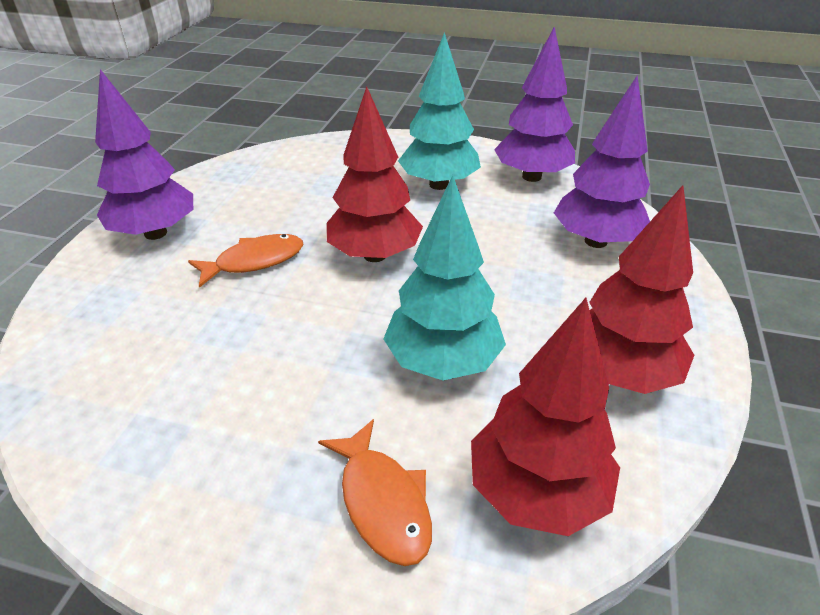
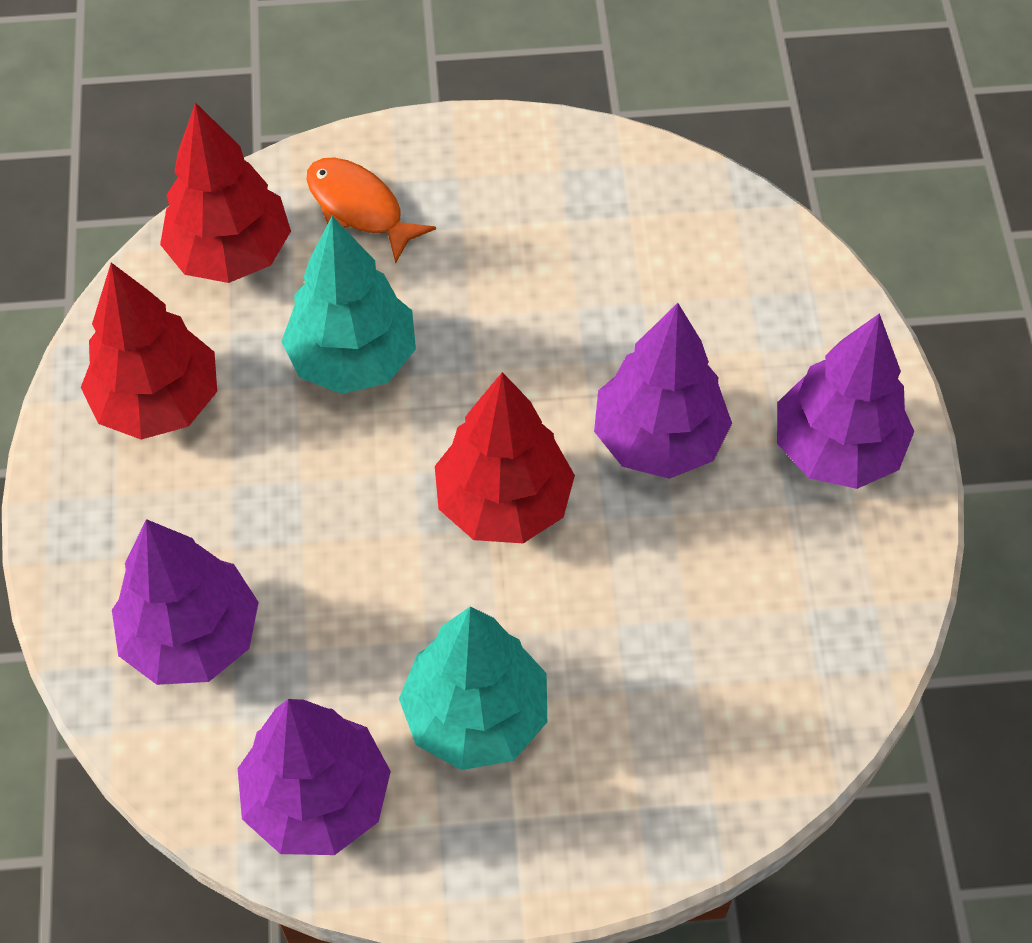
camera: 160 degrees right, 20 degrees up
orange fish [188,234,303,288] -> purple tree [594,303,732,479]

